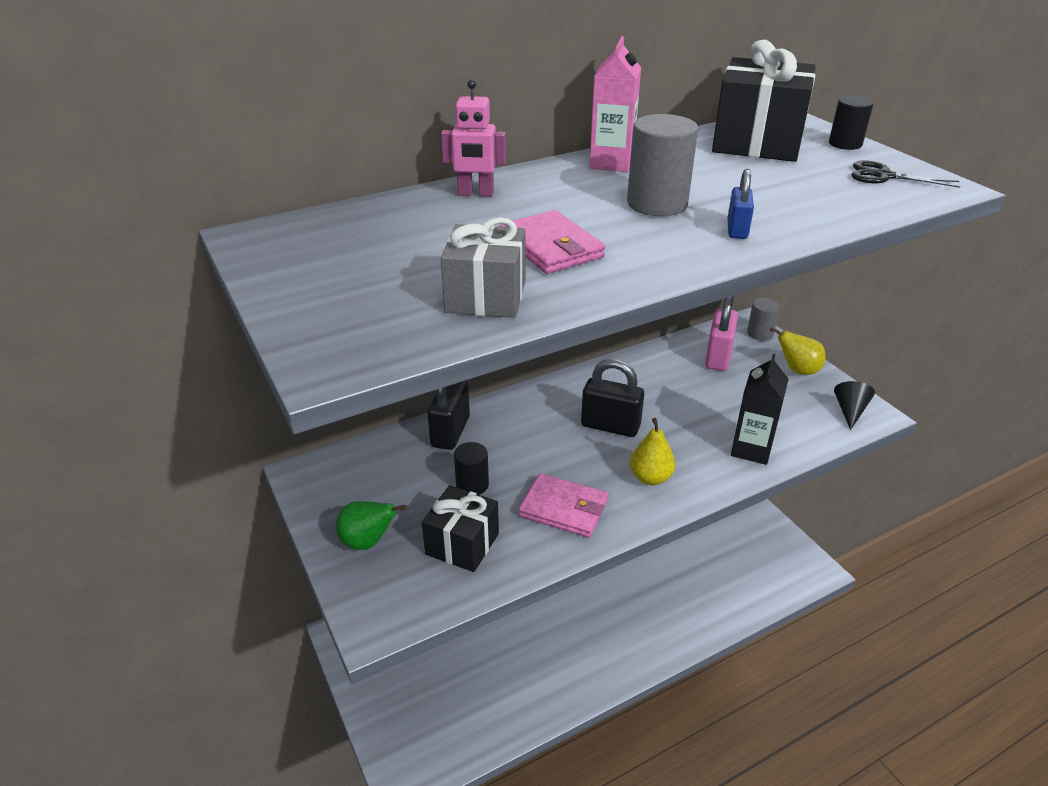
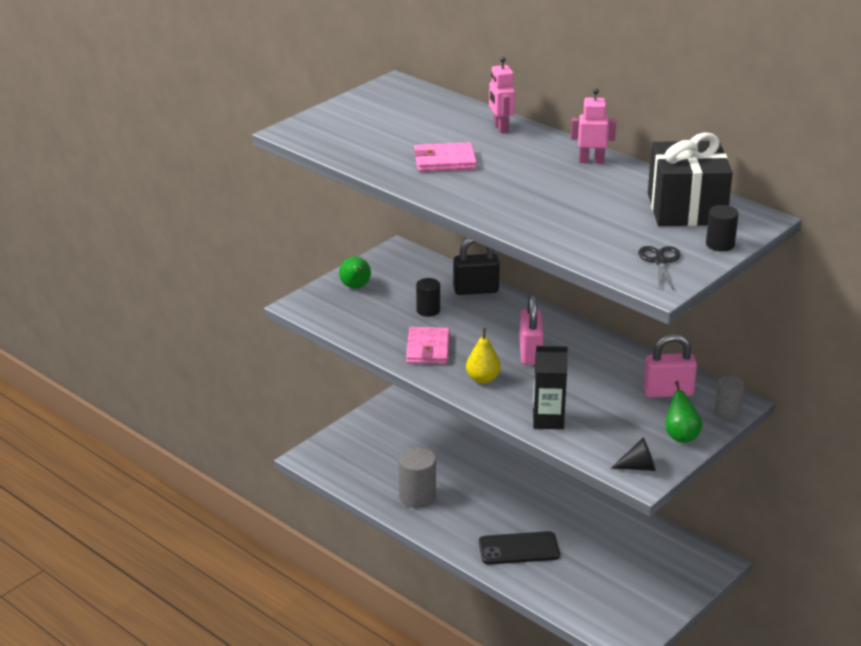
camera: 70 degrees right, 5 degrees down
black gift [422,485,499,572] -> none
grey gift [441,217,526,318] -> none
pink wallet [499,210,605,274] -> pink wallet turned 45 degrees clockwise [414,142,477,172]
black padlock [581,359,644,437] -> pink padlock [519,294,544,365]
pink carton [589,36,641,172] -> pink robot [571,88,616,164]
grey cylinder [627,114,698,216] -> grey cylinder moved to [398,447,436,508]
blue padlock [727,169,754,239] -> none
yellow pear [770,327,825,375] -> green pear [665,381,703,442]
none -> black phone [479,531,560,565]

